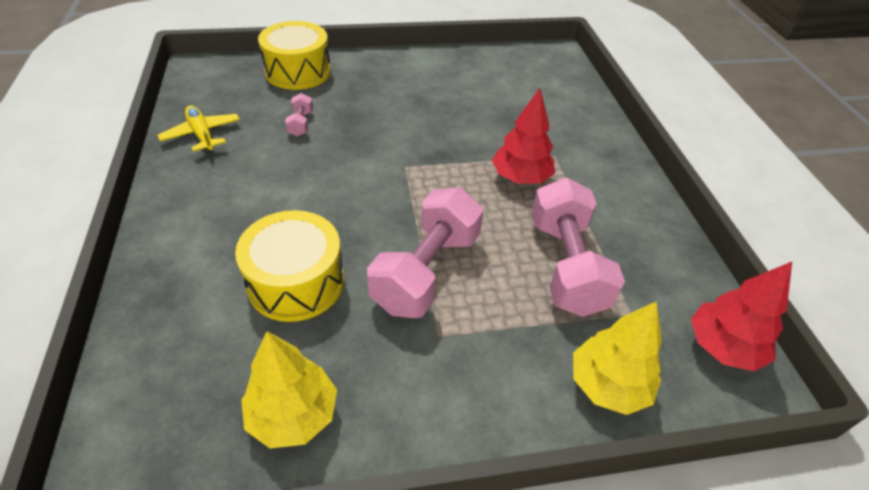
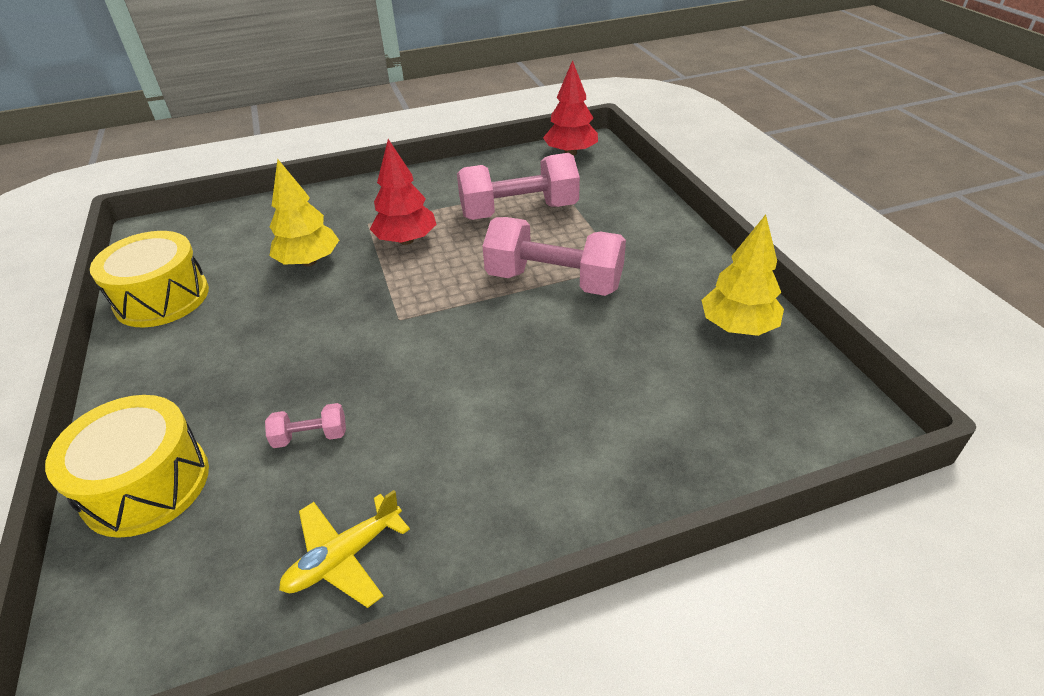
camera: 95 degrees left, 5 degrees down
yellow drum [235,210,344,322] -> yellow drum moved to [90,231,209,327]
yellow tree [573,301,662,415] -> yellow tree moved to [269,159,339,266]

